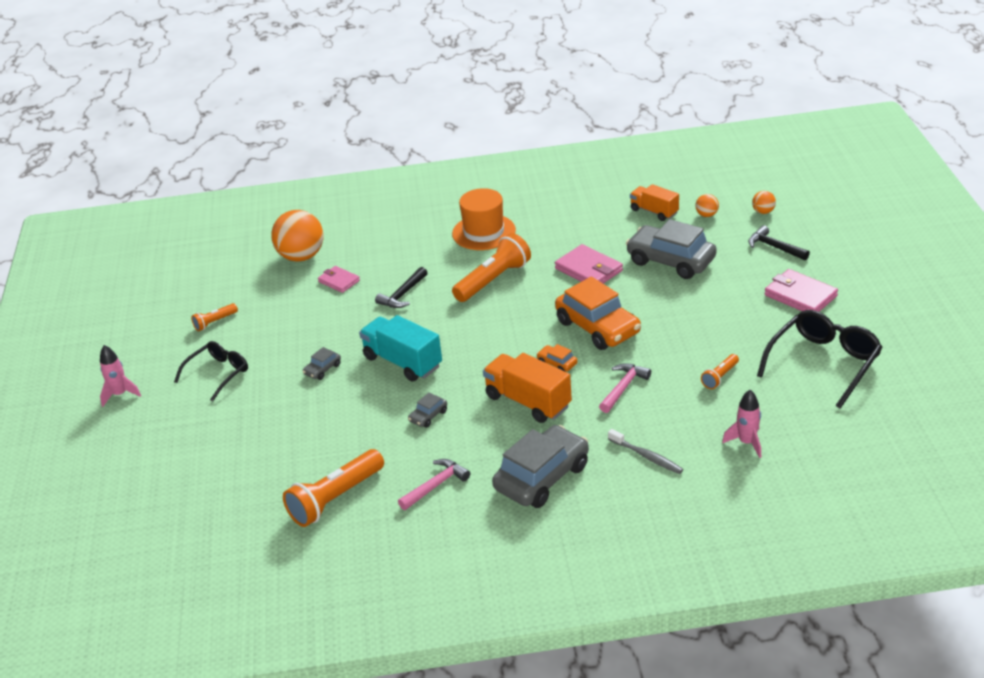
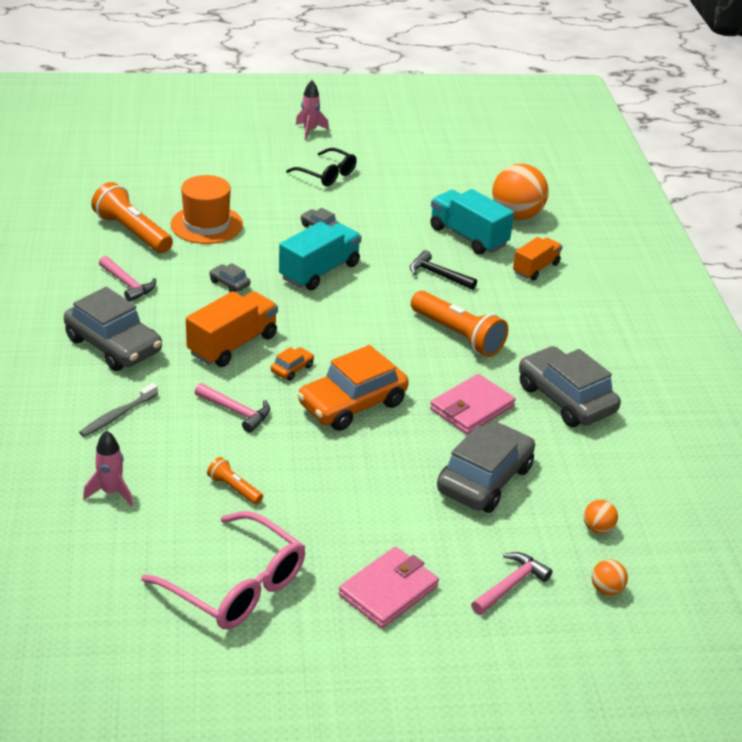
camera: 85 degrees right, 0 degrees up
orange flashlight [191,303,238,331] -> none
pink wallet [318,266,360,293] -> turquoise truck [430,189,514,255]
orange hat [452,188,516,250] -> orange hat moved to [171,175,243,244]
orange truck [630,184,679,221] -> orange truck moved to [513,237,563,281]
black hammer [748,225,810,261] -> pink hammer [471,552,552,615]
black glasses [757,310,883,408] -> pink glasses [141,511,305,629]
none -> grey car [519,346,621,427]

